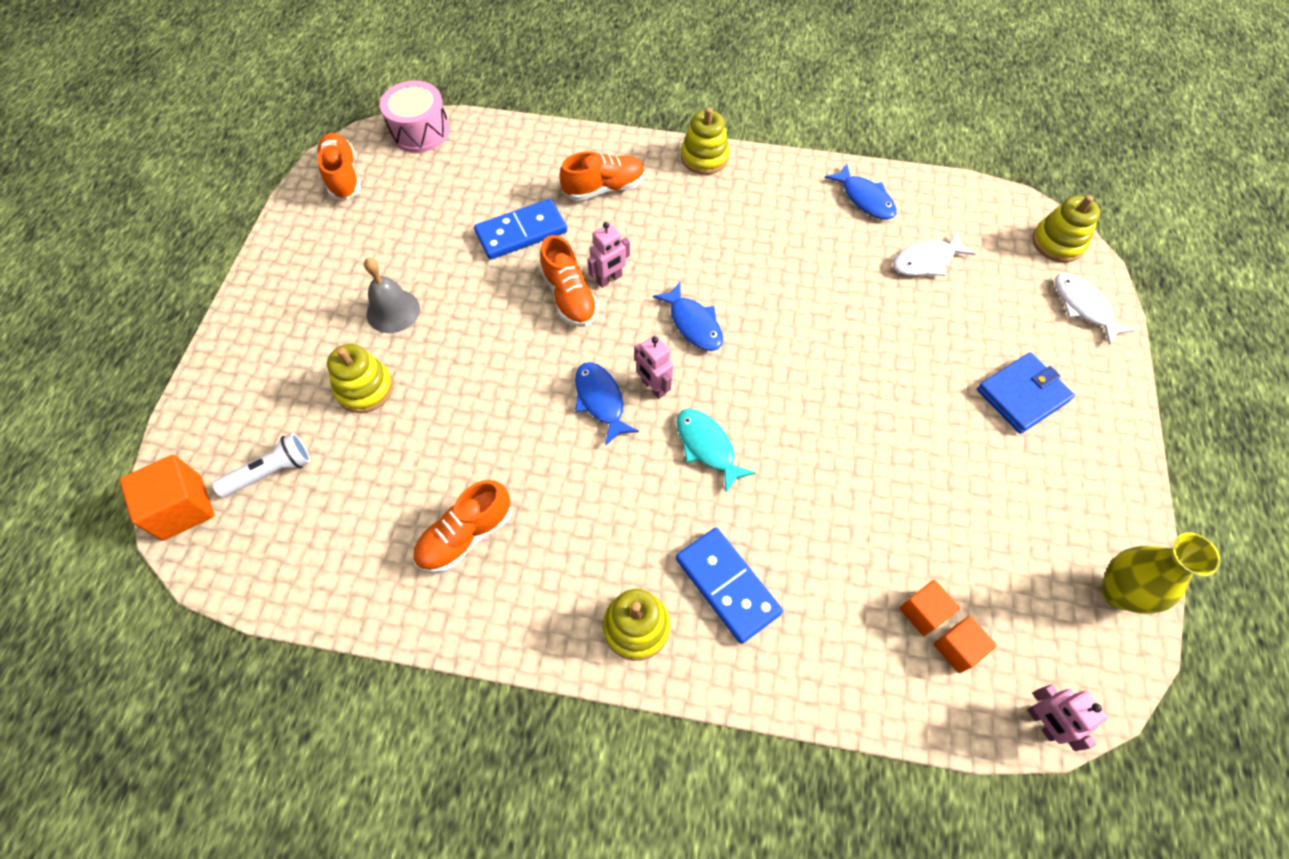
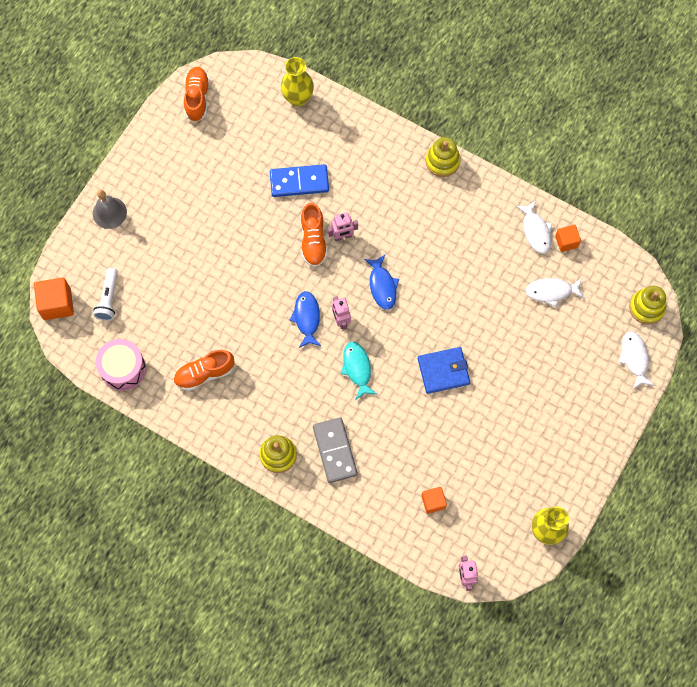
camera: 20 degrees right, 10 degrees up
white flashlight [212,433,310,497] -> white flashlight turned 105 degrees clockwise [93,268,118,321]
yellow stacking toy [327,344,393,413] -> none
grey bell [364,258,420,333] -> grey bell moved to [93,190,127,229]
pink drum [380,81,450,153] -> pink drum moved to [96,339,146,391]
orange shoe [559,151,645,201] -> none
blue domino [676,528,783,644] -> grey domino [313,417,358,483]
blue fish [825,164,896,220] -> white fish [516,200,552,254]
orange cube [934,616,997,673] -> orange cube moved to [555,224,581,252]
blue wallet [977,352,1075,434] -> blue wallet moved to [418,347,470,394]
none -> yellow vase [281,57,314,107]

